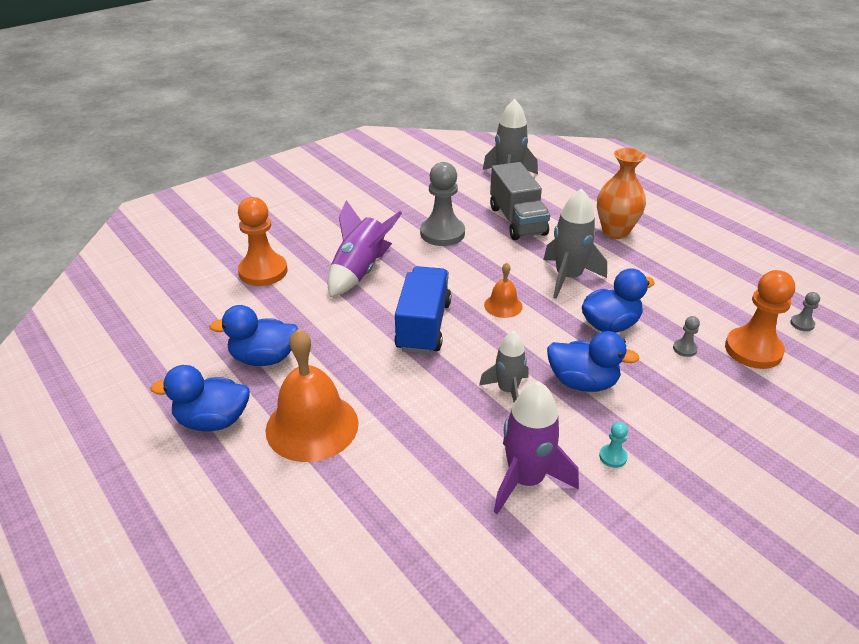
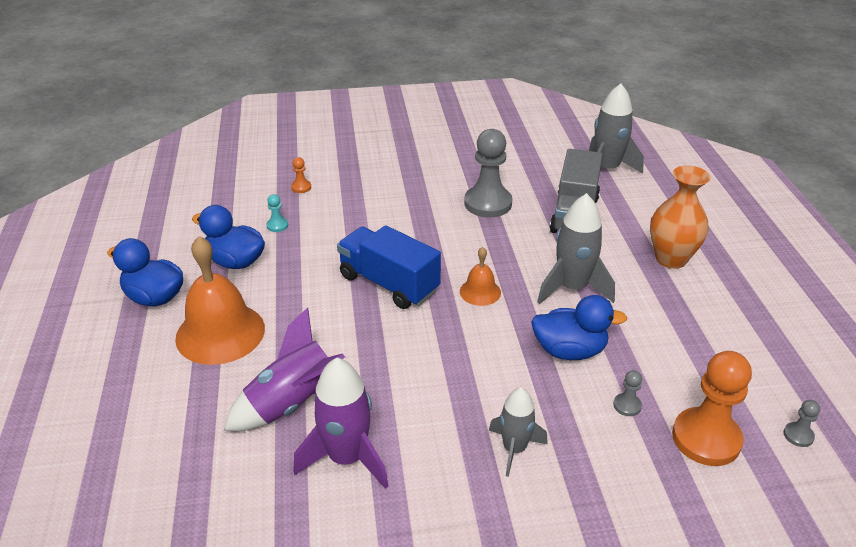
camera: 30 degrees right, 0 degrees up
orange pawn [238,197,287,286] -> orange pawn [291,157,311,193], size x0.43
purple rocket [327,200,402,297] -> purple rocket moved to [224,308,345,431]
blue truck [394,266,451,354] -> blue truck turned 90 degrees counterclockwise [337,225,441,309]
grey rocket [479,331,528,402] -> grey rocket moved to [489,387,548,477]
blue duck [547,331,640,392] -> none
turquoise pawn [599,422,628,468] -> turquoise pawn moved to [267,194,288,232]

